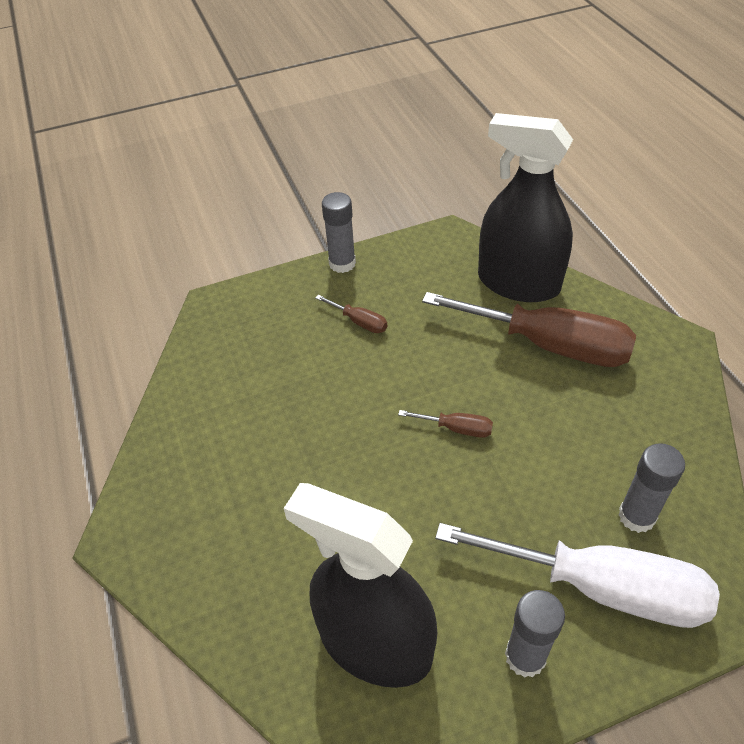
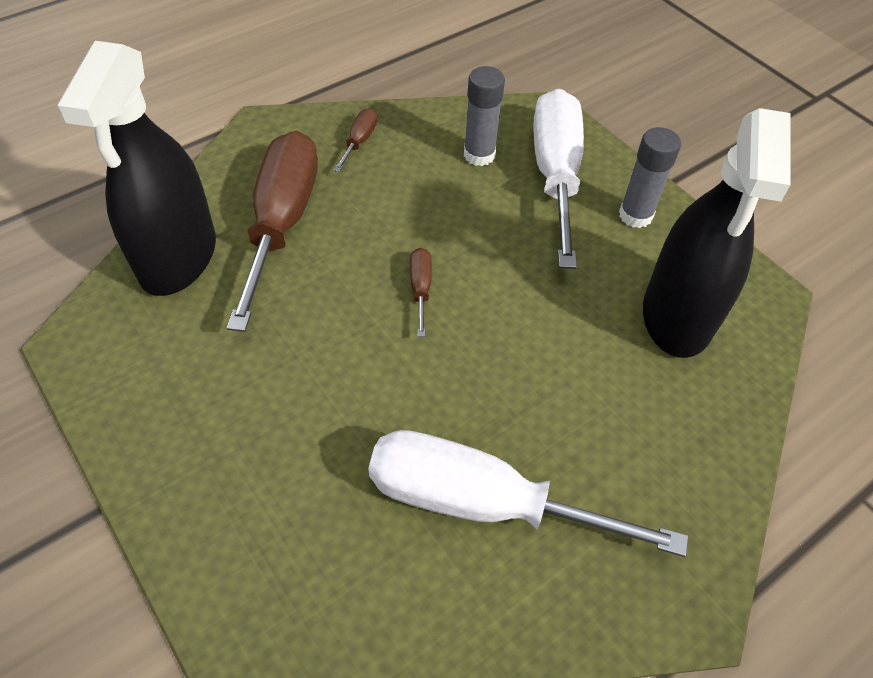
camera: 110 degrees left, 5 degrees up
brown screwdriver [315,295,387,333] -> brown screwdriver moved to [333,108,378,172]
grey glue stick [322,192,356,273] -> none
none -> white screwdriver [368,430,688,557]

